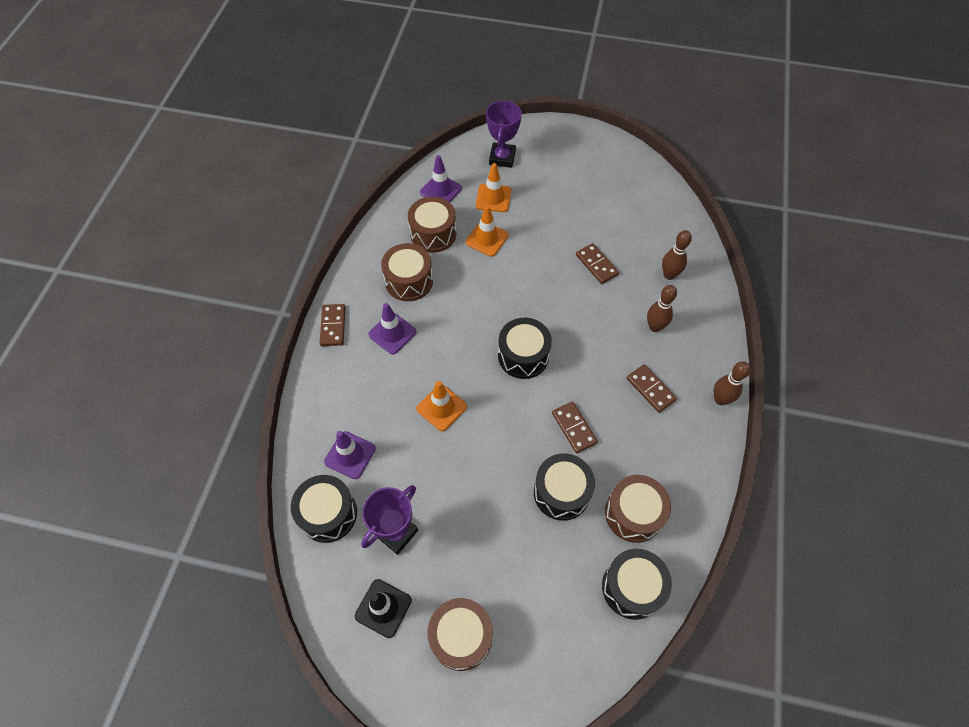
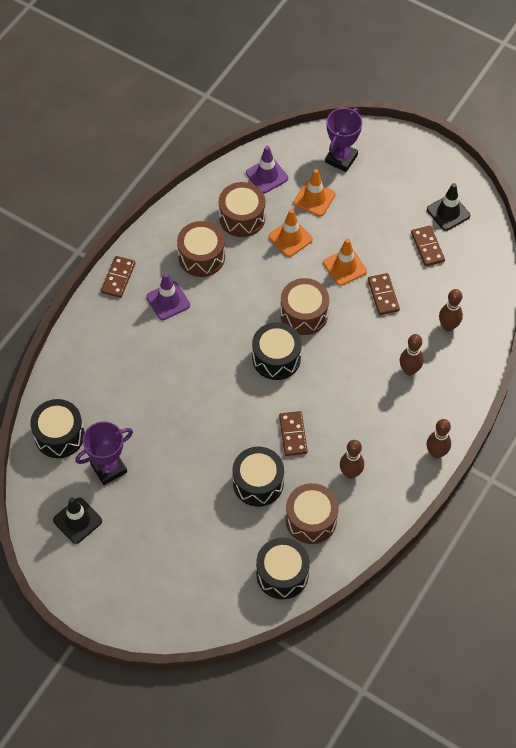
camera: 20 degrees right, 0 degrees up
purple traffic cone [324,431,376,479] -> none
orange traffic cone [416,381,467,431] -> orange traffic cone moved to [323,239,367,286]
brown drum [427,598,493,671] -> brown drum moved to [280,278,329,335]
brown domino [627,364,677,413] -> brown domino moved to [411,225,445,267]
none -> brown bowling pin [340,440,364,479]
none -> black traffic cone [427,183,470,231]

